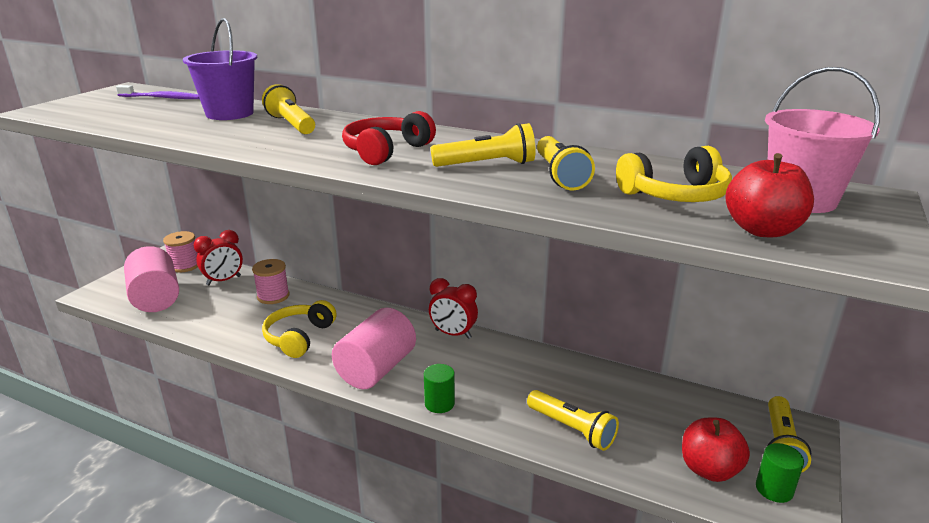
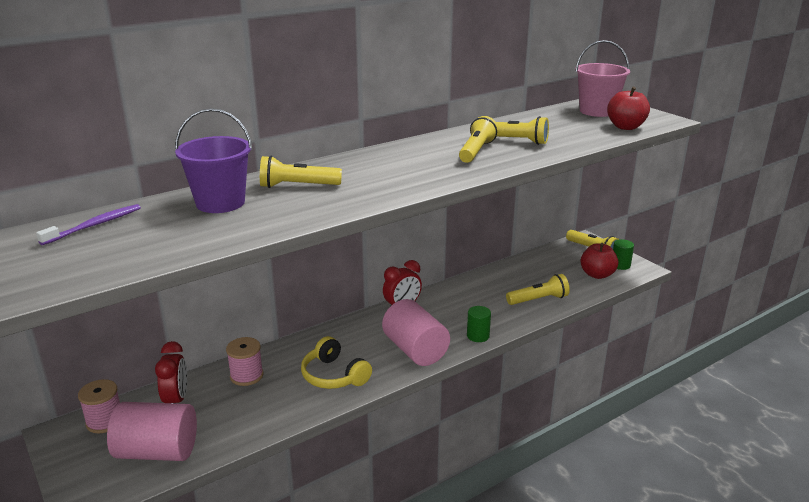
camera: 60 degrees left, 0 degrees up
red headphones [342,111,436,165] -> none
yellow headphones [616,146,732,202] -> none

